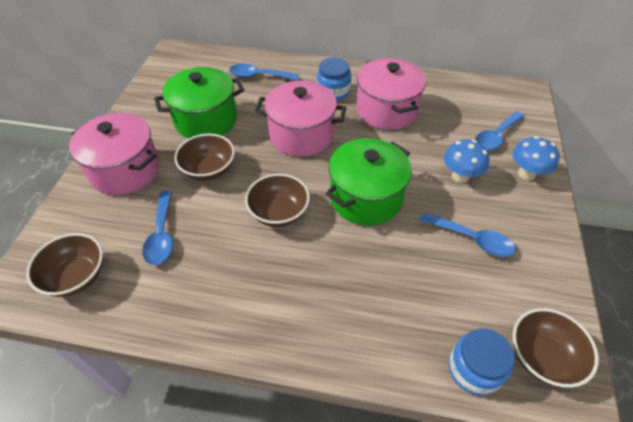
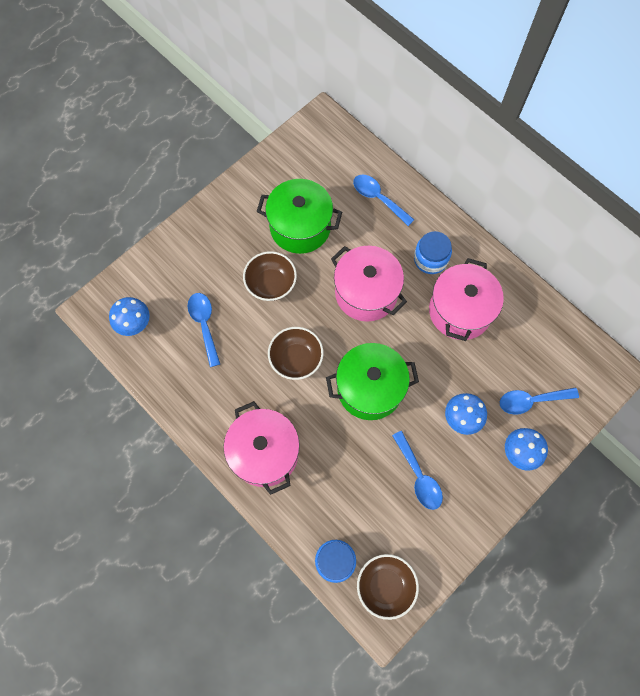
camera: 35 degrees right, 20 degrees up
brown bowl [27,233,103,297] -> blue mushroom [109,297,150,336]
pink pot [69,113,159,195] -> pink pot moved to [224,401,300,495]
blue spoon [142,191,173,265] -> blue spoon turned 135 degrees clockwise [188,293,220,367]

